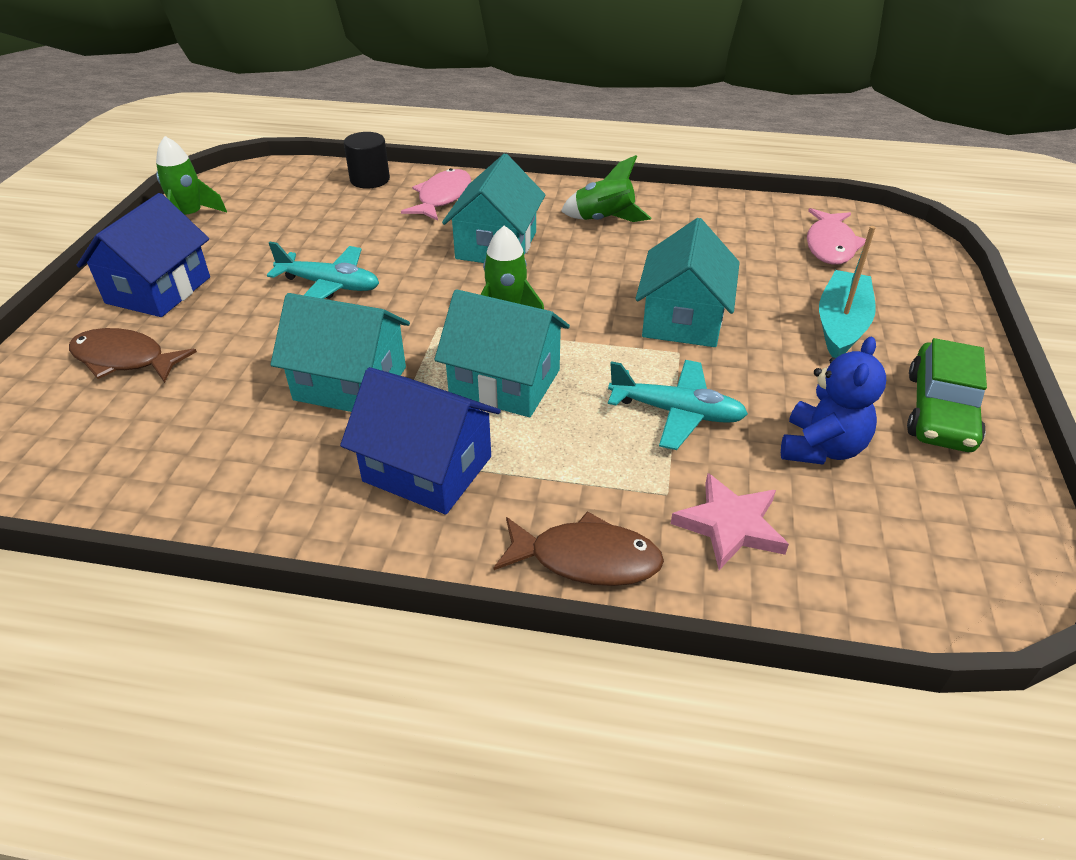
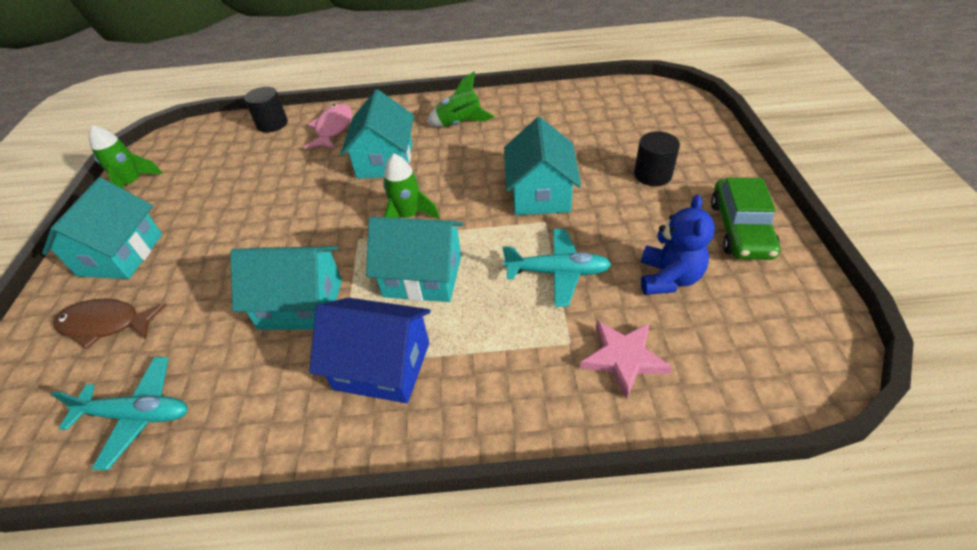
camera: 10 degrees left, 5 degrees up
blue house [77,193,210,317] -> turquoise house [42,178,162,279]
turquoise plane [267,242,379,299] -> turquoise plane moved to [51,357,188,470]
brown fish [494,511,664,586] -> none
pink fish [807,208,866,265] -> none
turquoise boat [819,226,876,358] -> black cylinder [634,131,680,186]

